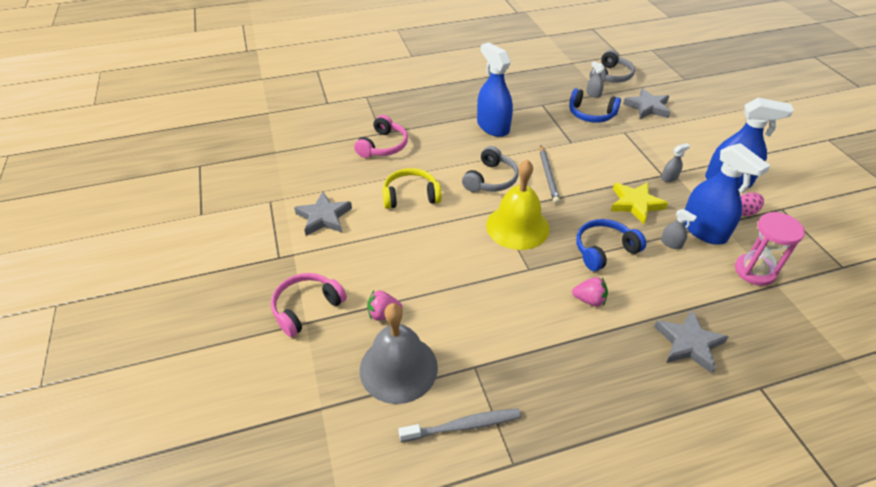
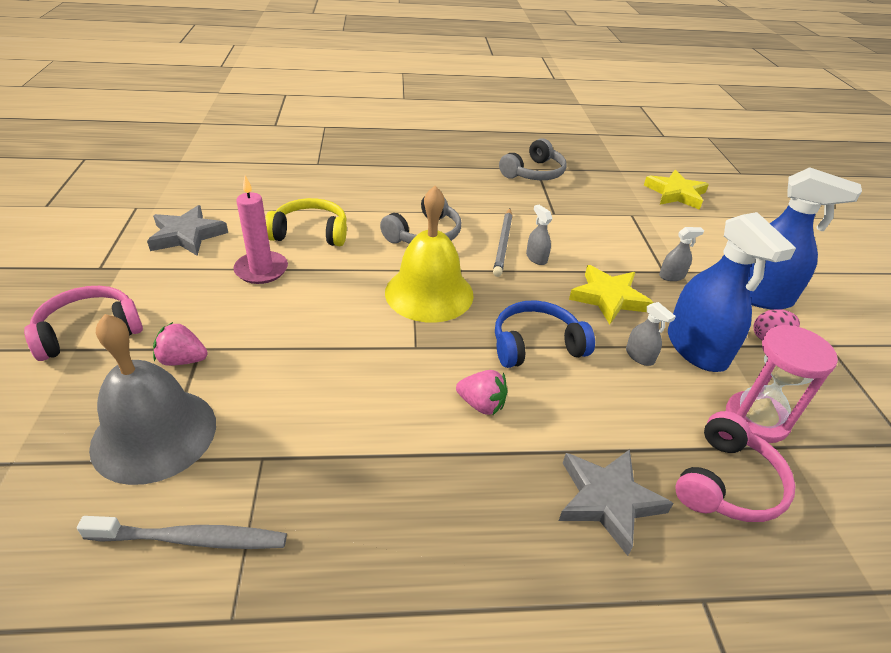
camera: 10 degrees right, 5 degrees down
pink headphones [354,115,408,158] -> pink headphones moved to [675,411,796,522]
blue spray bottle [477,42,513,137] -> none
blue headphones [569,88,621,123] -> none
grey spray bottle [586,62,605,98] -> grey spray bottle moved to [526,205,552,265]
grey headphones [590,50,635,83] -> grey headphones moved to [499,138,567,180]
grey star [623,88,670,119] -> yellow star [644,170,709,210]
none -> pink candle [233,176,288,284]

